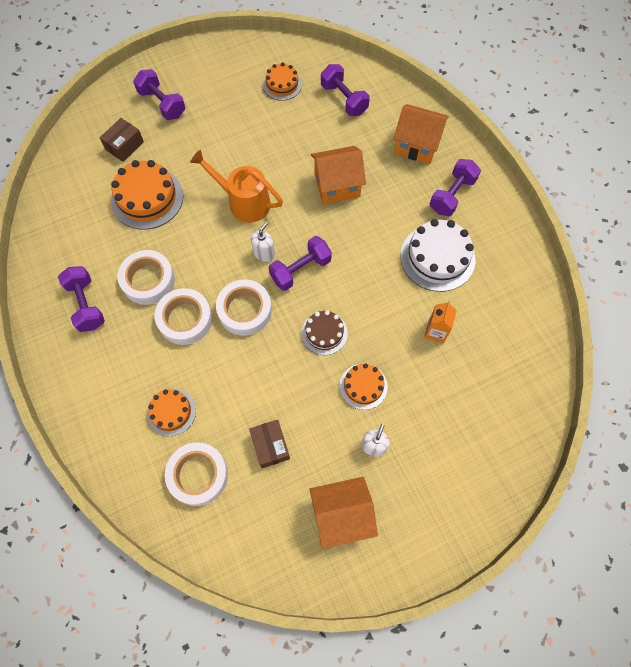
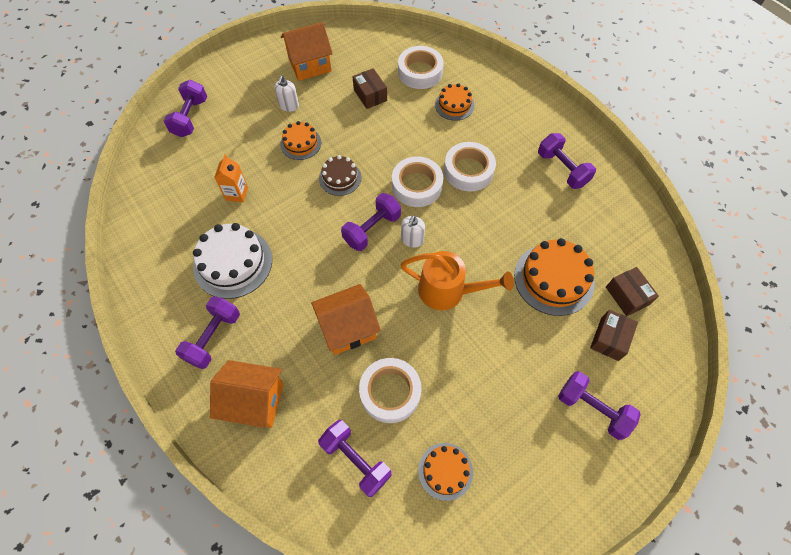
camera: 170 degrees right, 5 degrees down
white tape [117,250,175,305] -> white tape moved to [359,358,421,423]
none -> purple dumbbell [164,80,207,137]
none -> brown box [606,267,659,316]

